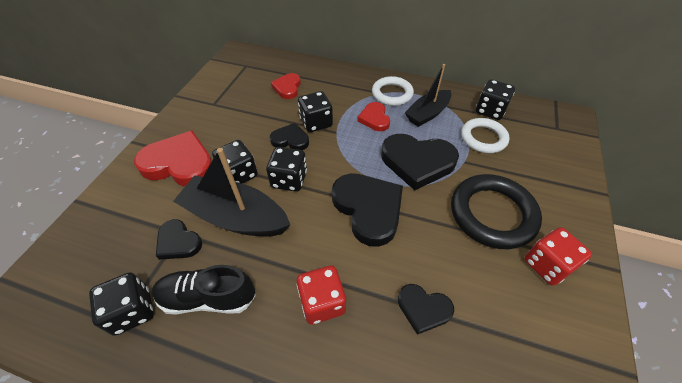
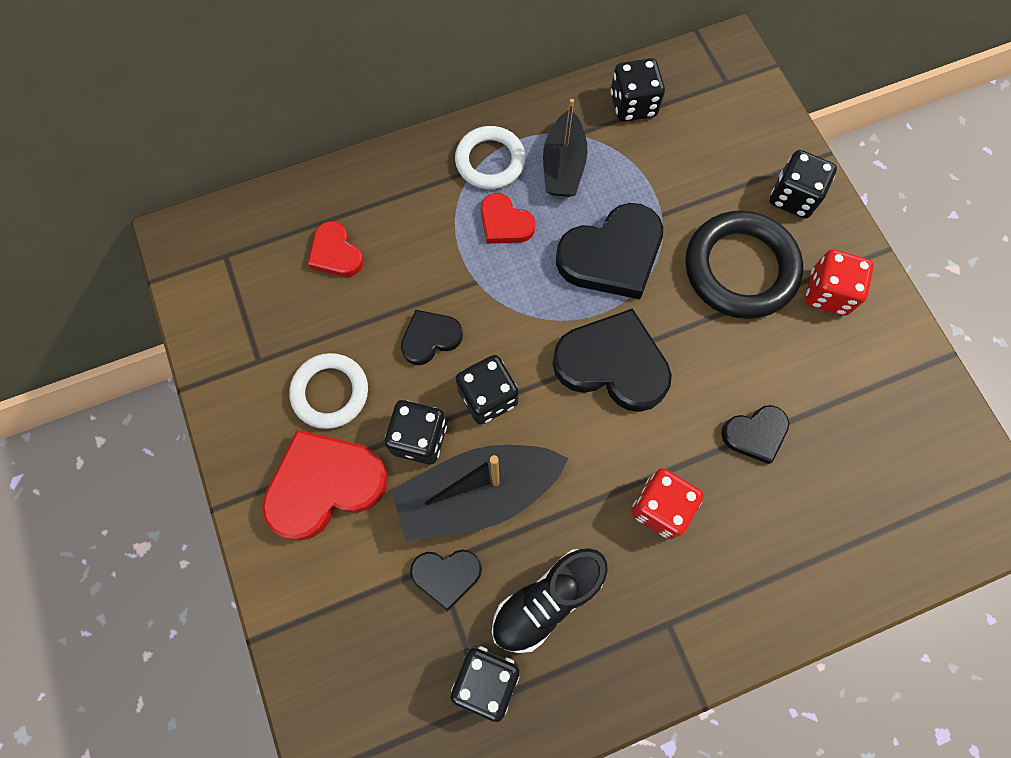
camera: 40 degrees left, 20 degrees up
black dice [298,91,333,132] -> black dice moved to [769,150,837,219]
white ring [461,118,510,153] -> white ring moved to [289,353,368,429]

